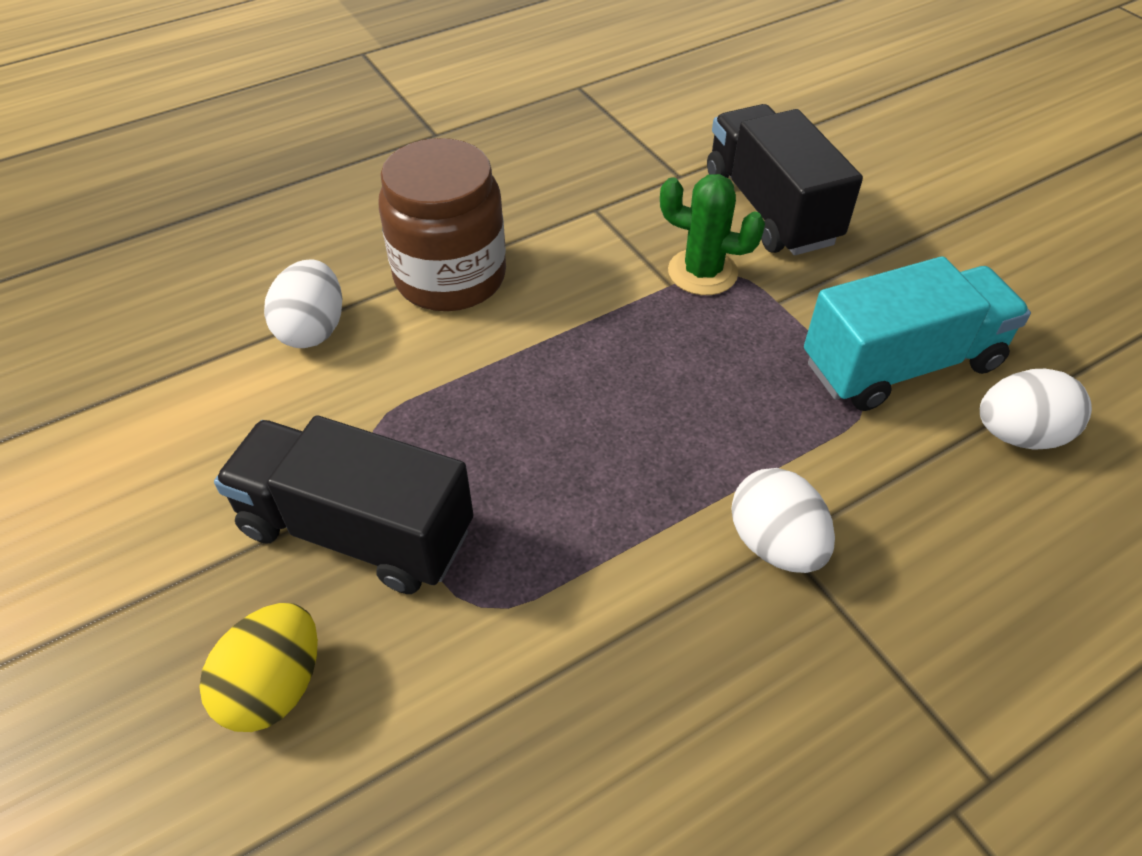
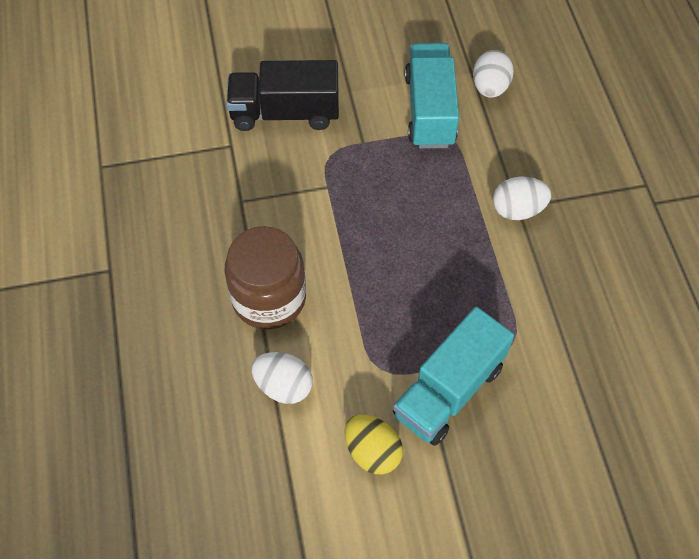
camera: 70 degrees left, 10 degrees up
yellow egg [199,603,318,732] -> yellow egg moved to [345,415,403,474]
black truck [214,415,474,594] -> turquoise truck [393,307,514,446]
green cactus [660,174,765,295] -> none

